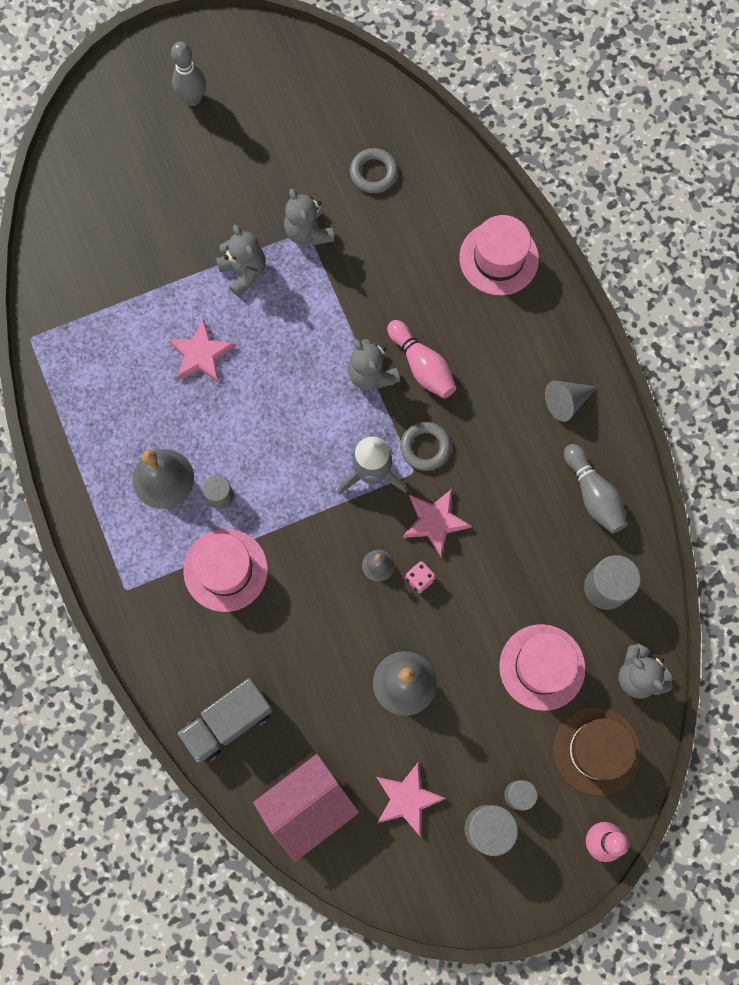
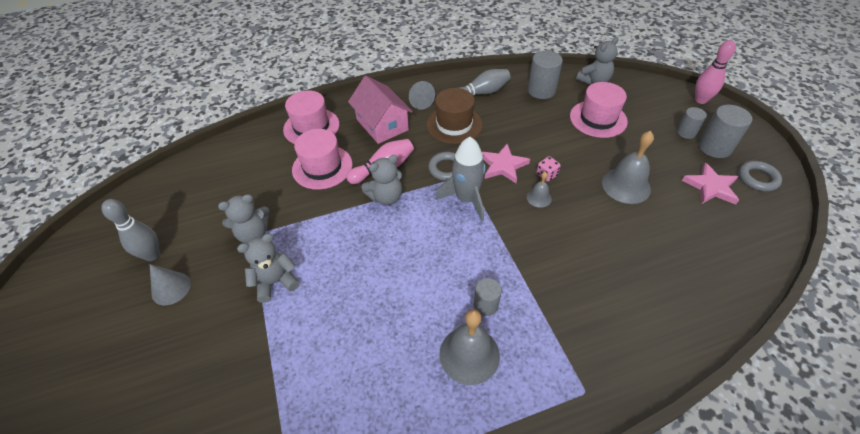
camera: 85 degrees left, 25 degrees down
pink star [168,319,236,383] -> none
grey bowling pin [171,42,206,106] -> grey bowling pin moved to [101,199,160,261]
grey truck [178,678,273,763] -> none
pink hat [183,529,268,612] -> pink hat moved to [292,129,353,190]
pink house [253,754,359,862] -> pink house moved to [348,76,413,144]
grey ring [350,148,398,193] -> grey ring moved to [739,161,782,191]
brown hat [553,707,641,796] -> brown hat moved to [426,88,483,144]
none -> grey cone [150,264,191,305]

